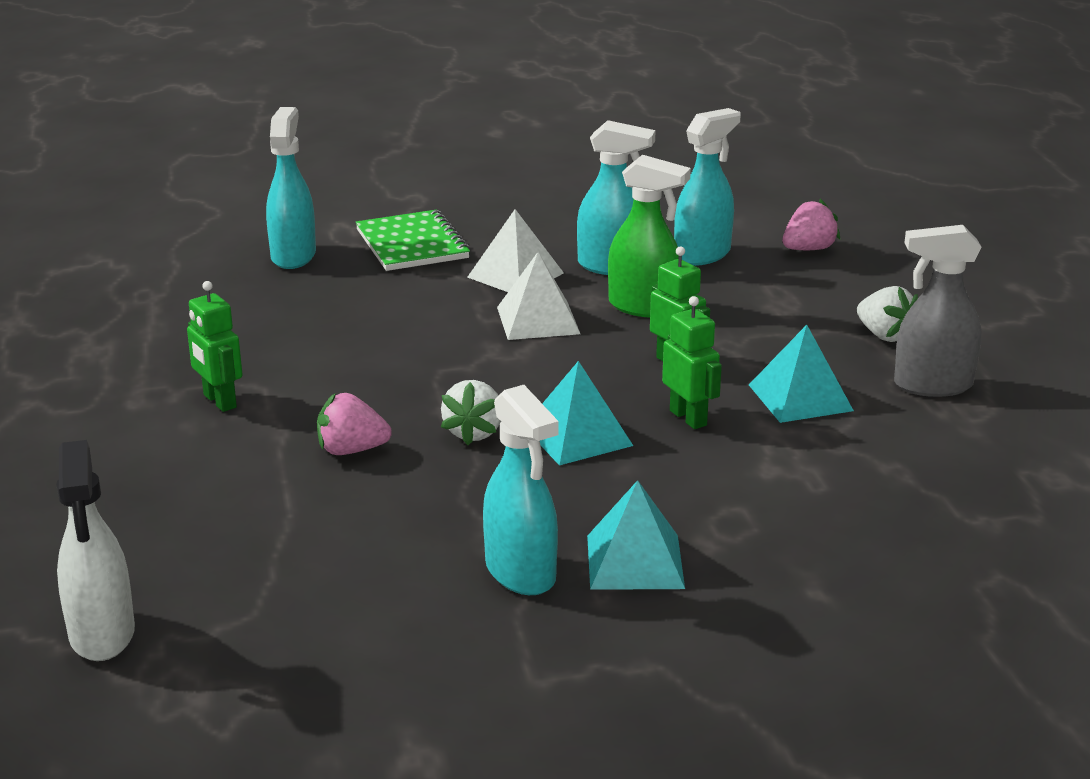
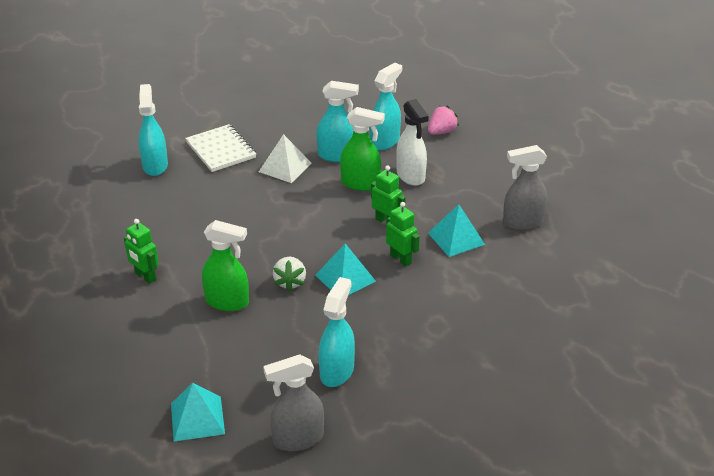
camera: 10 degrees left, 10 degrees up
white spray bottle [56,440,135,661] -> white spray bottle moved to [396,99,429,186]
pink strawberry [317,393,392,455] -> green spray bottle [202,220,249,311]
green notebook [356,210,470,271] -> white notebook [185,124,256,172]
turquoise spray bottle [483,385,558,595] -> turquoise spray bottle turned 120 degrees counterclockwise [319,277,355,387]
white pyramid [497,252,580,340] -> none
turquoise pyramid [587,480,685,590] -> turquoise pyramid moved to [171,383,225,441]
white strawberry [857,286,918,342] -> none
none -> grey spray bottle [263,354,324,451]

